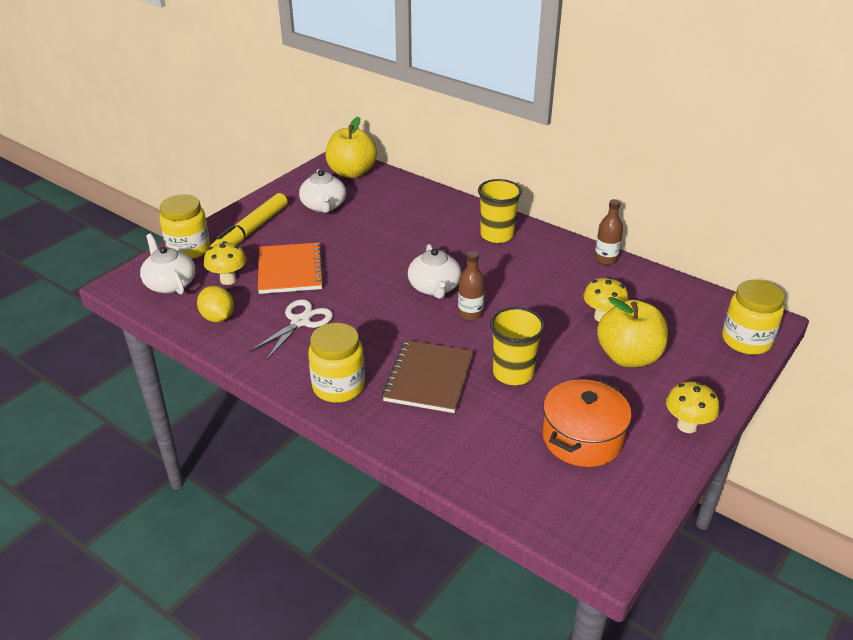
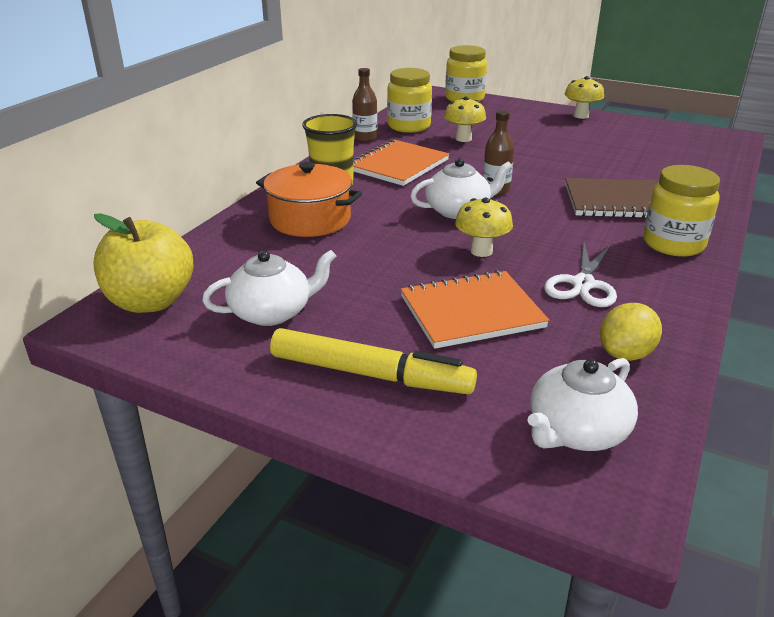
camera: 100 degrees left, 5 degrees down
yellow jar [160,194,210,259] -> yellow jar moved to [387,68,432,133]
yellow mushroom [204,241,246,285] -> yellow mushroom moved to [455,198,513,257]
white scissors [250,299,333,360] -> white scissors turned 90 degrees counterclockwise [544,243,617,307]
yellow cup [490,307,545,385] -> none
orange pot [543,379,632,467] -> orange pot moved to [256,162,362,237]
yellow apple [597,297,668,367] -> none
none -> orange notebook [353,140,449,186]

